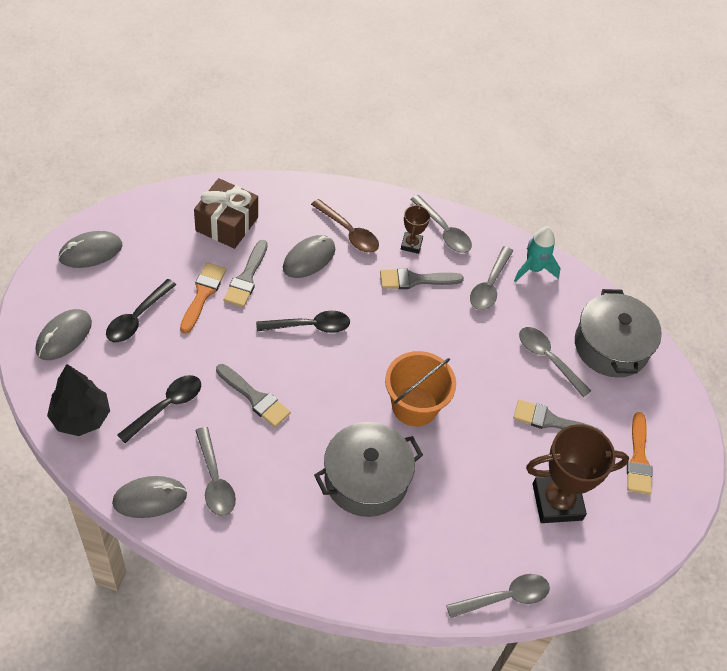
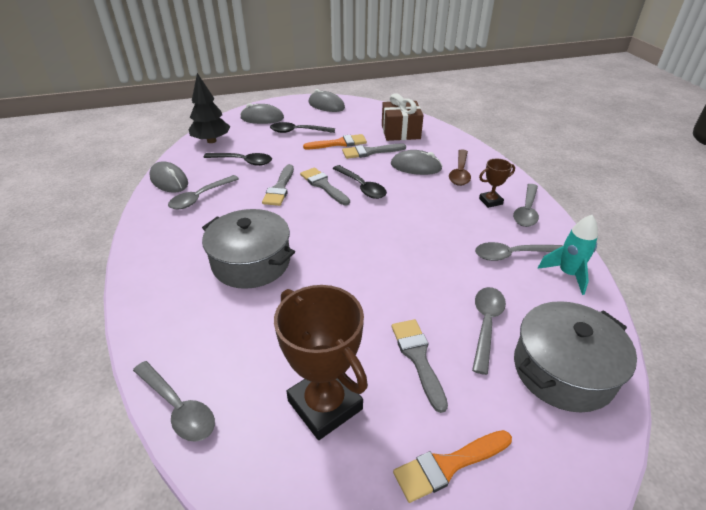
camera: 65 degrees right, 15 degrees down
grey brush [380,268,464,289] -> grey brush moved to [300,168,350,205]
orange bucket [385,351,456,426] -> none

